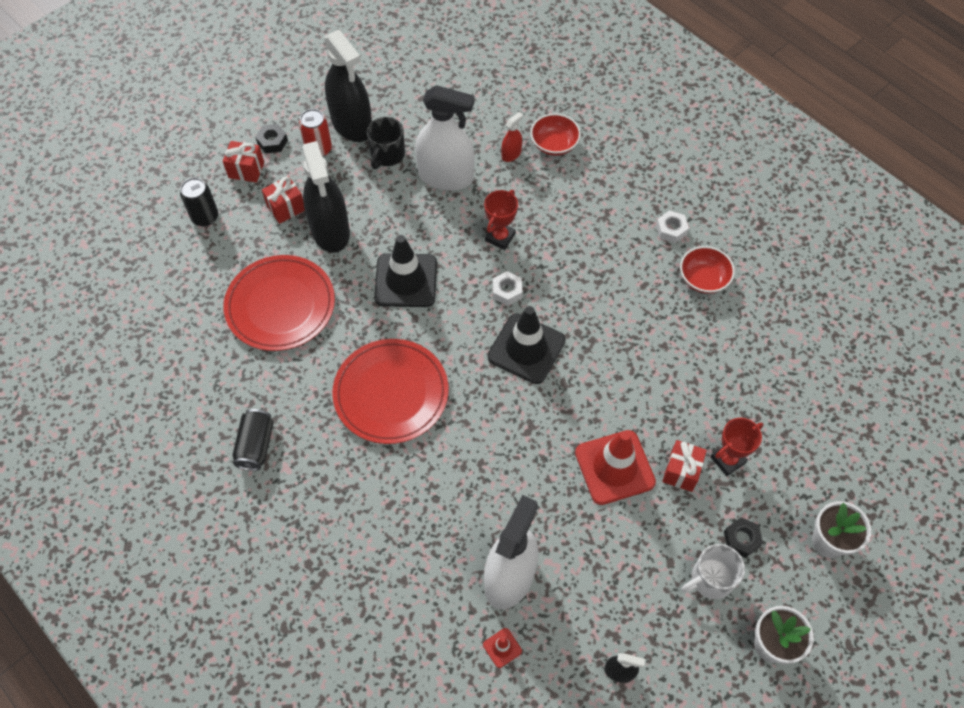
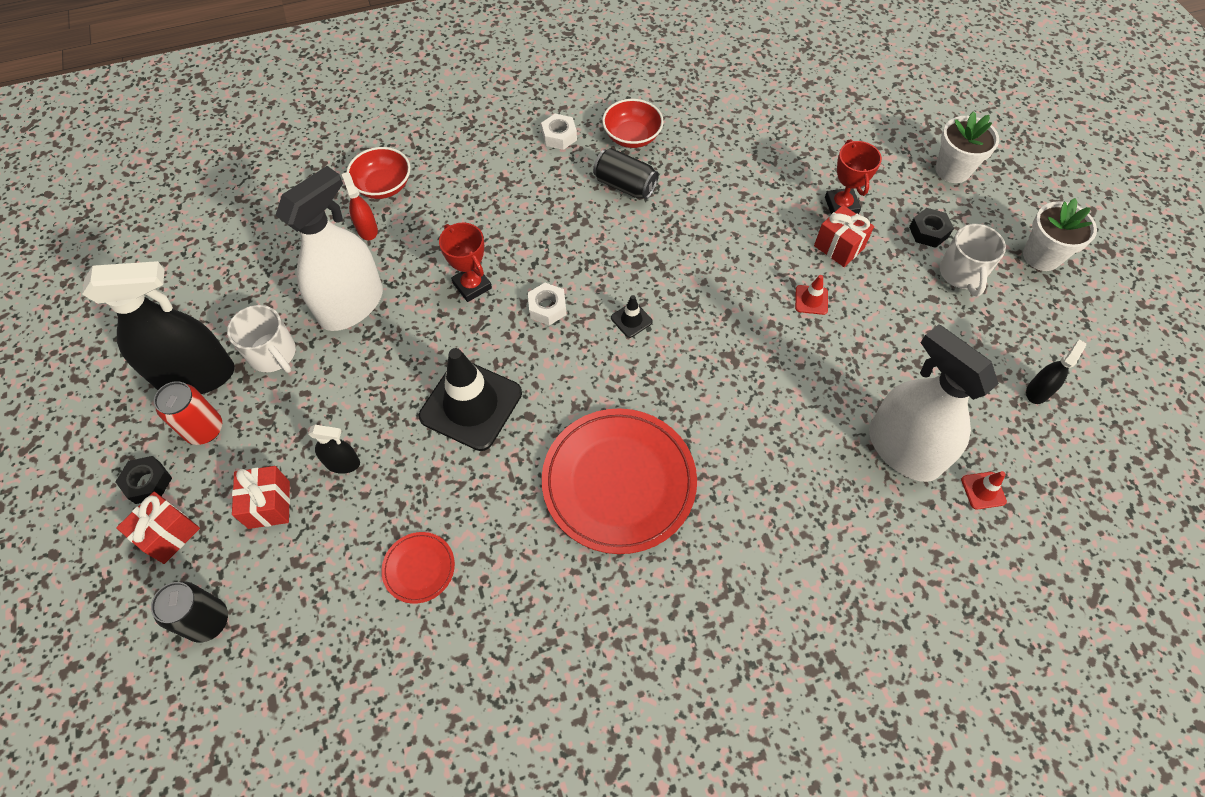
camera: 65 degrees left, 0 degrees up
red plate [224,255,335,351] -> red plate [381,532,455,604], size x0.45
black can [233,409,274,471] -> black can moved to [593,148,659,199]
black spray bottle [302,141,350,253] -> black spray bottle [308,425,360,474], size x0.44
black mug [367,117,405,169] -> white mug [227,305,296,373]
black traffic cone [488,306,565,384] -> black traffic cone [611,295,653,338], size x0.42
red traffic cone [575,430,656,505] -> red traffic cone [795,275,828,315], size x0.42

